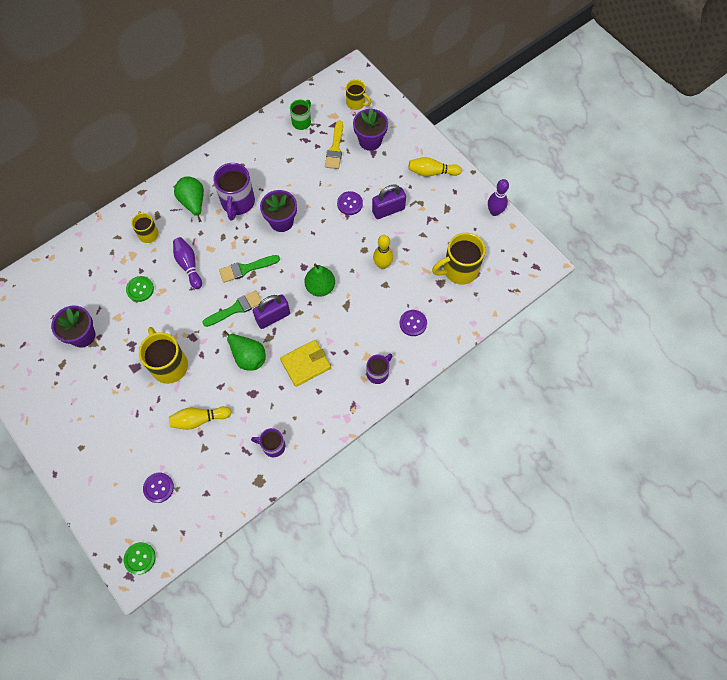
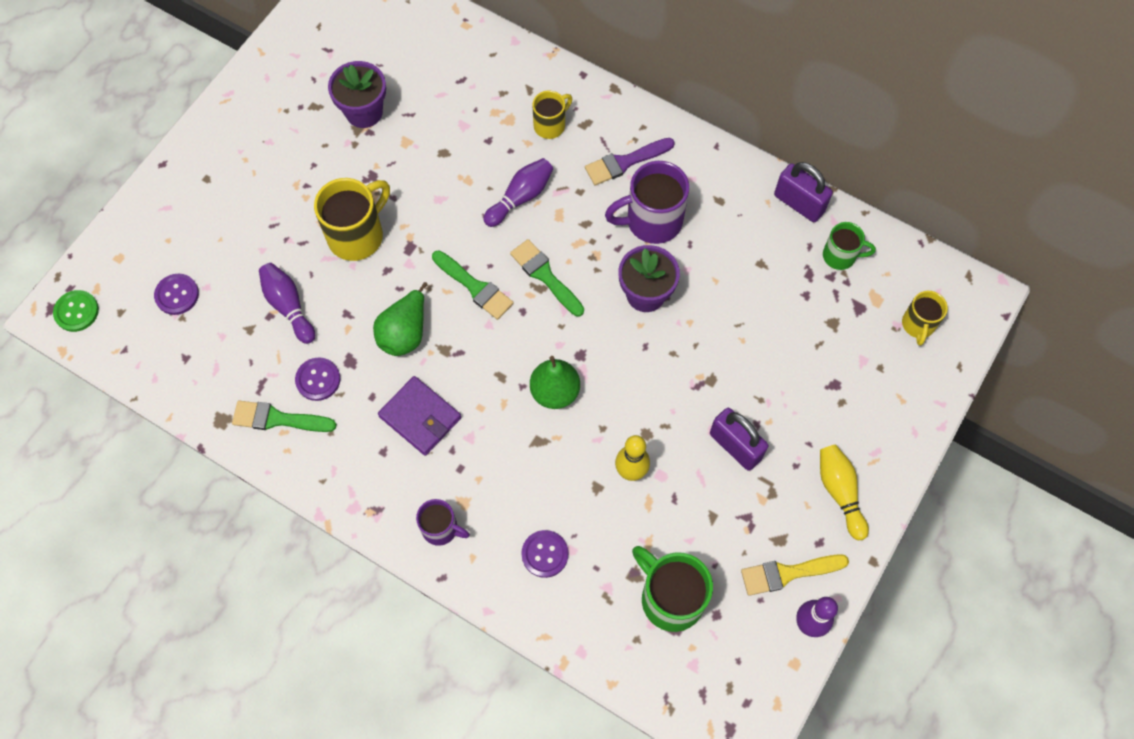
camera: 70 degrees right, 0 degrees up
green button [126,276,154,302] -> none
yellow bowling pin [169,406,232,430] -> purple bowling pin [259,263,315,344]
green pear [174,176,204,222] -> purple brush [585,138,675,185]
purple mug [251,428,285,457] -> green brush [232,400,337,432]
purple padlock [253,294,290,329] -> purple padlock moved to [774,162,833,222]
yellow wallet [280,340,331,387] -> purple wallet [378,376,461,456]
yellow brush [325,121,343,169] -> yellow brush moved to [741,554,849,596]
purple button [337,191,363,215] -> purple button moved to [295,357,340,401]
purple flower pot [353,108,388,151] -> none
yellow mug [432,233,485,285] -> green mug [632,546,713,632]

